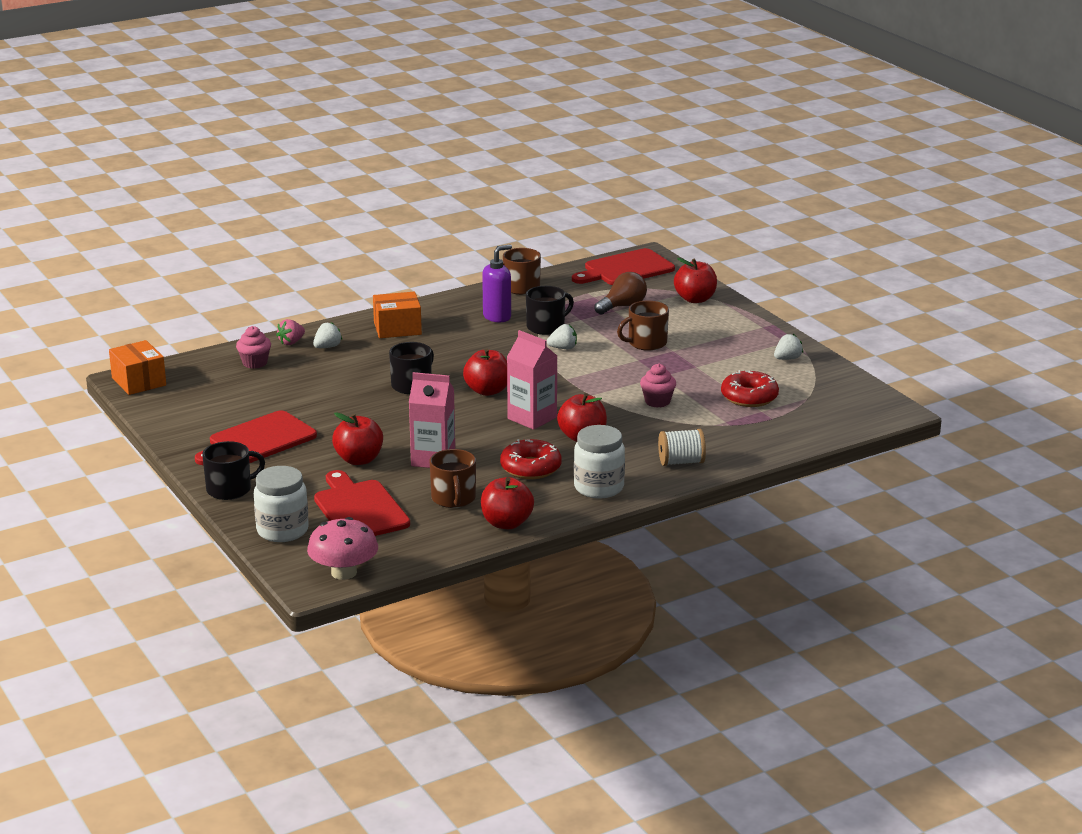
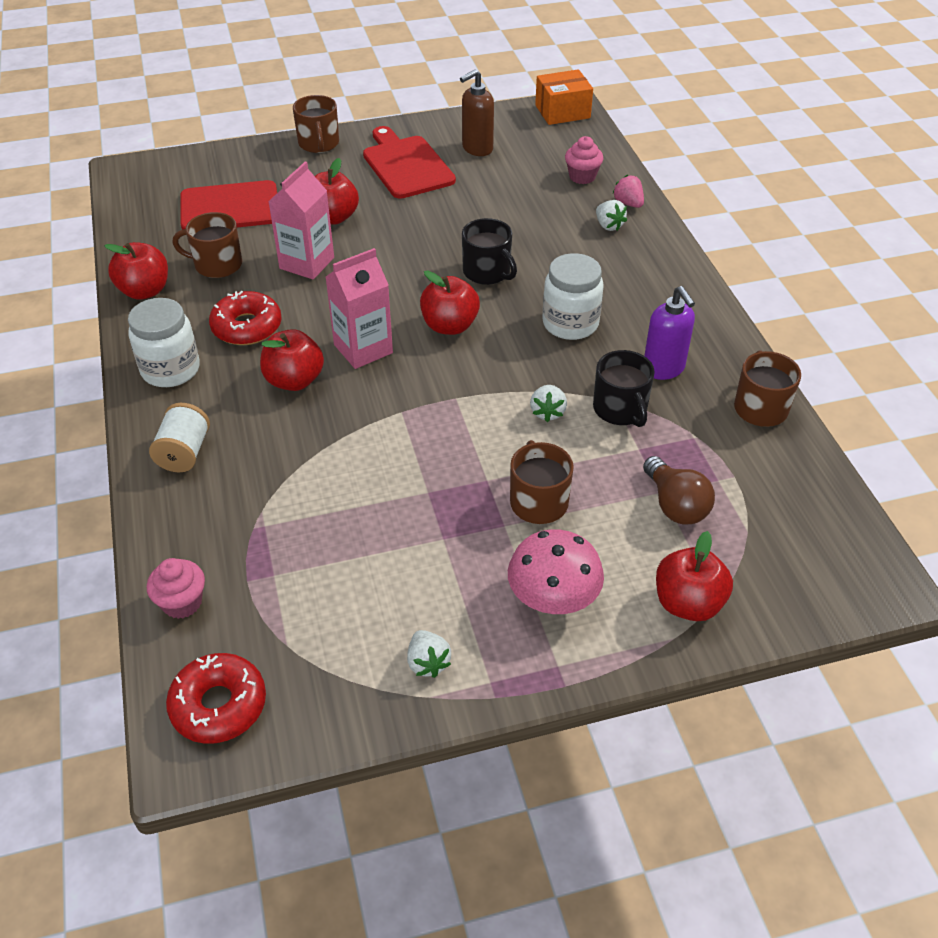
camera: 105 degrees right, 20 degrees up
black mug [202,441,265,500] -> brown mug [293,95,339,153]
white jar [254,466,309,542] -> white jar moved to [542,253,604,340]
pink mushroom [307,517,378,580] -> pink mushroom moved to [508,529,604,614]
orange box [373,292,422,338] -> none
red cutting board [572,248,675,285] -> none
pink cupcake [640,363,676,408] -> pink cupcake moved to [147,558,205,619]
red donut [721,370,779,407] -> red donut moved to [166,653,266,744]
none -> brown soap dispenser [460,69,494,156]

